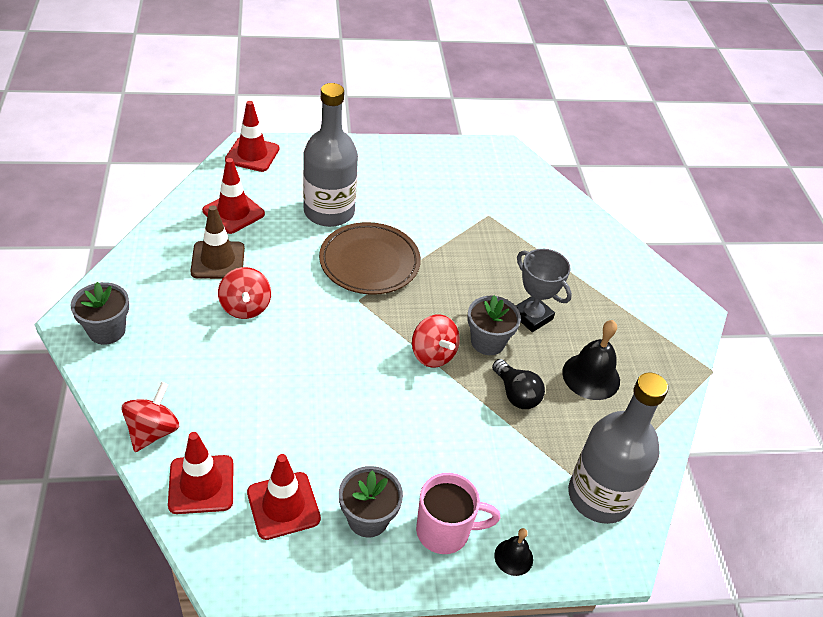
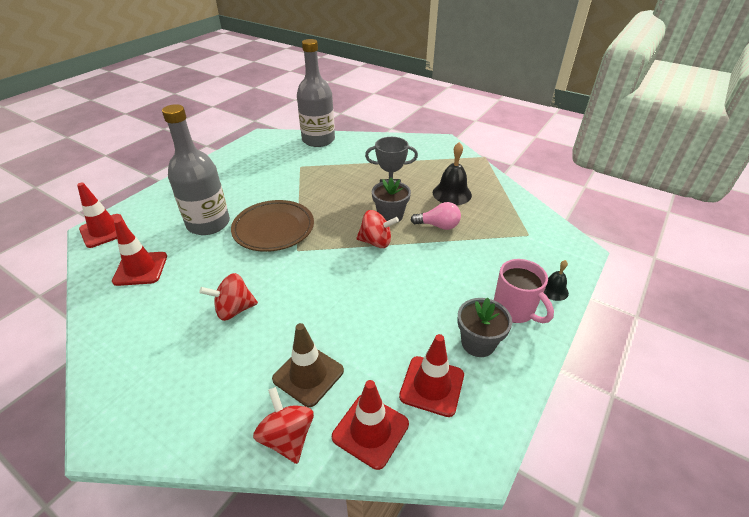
camera: 45 degrees left, 5 degrees down
grey flower pot [70,282,129,345] -> none
brown traffic cone [190,205,245,279] -> brown traffic cone moved to [272,323,344,407]
red spinning top [218,267,271,319] -> red spinning top turned 135 degrees clockwise [199,273,258,321]
pink mug [416,473,501,554] -> pink mug turned 105 degrees clockwise [494,259,554,323]
black light bulb [492,359,545,409] -> pink light bulb [411,202,461,230]
grey bottle [568,373,668,524] -> grey bottle moved to [297,39,335,147]

